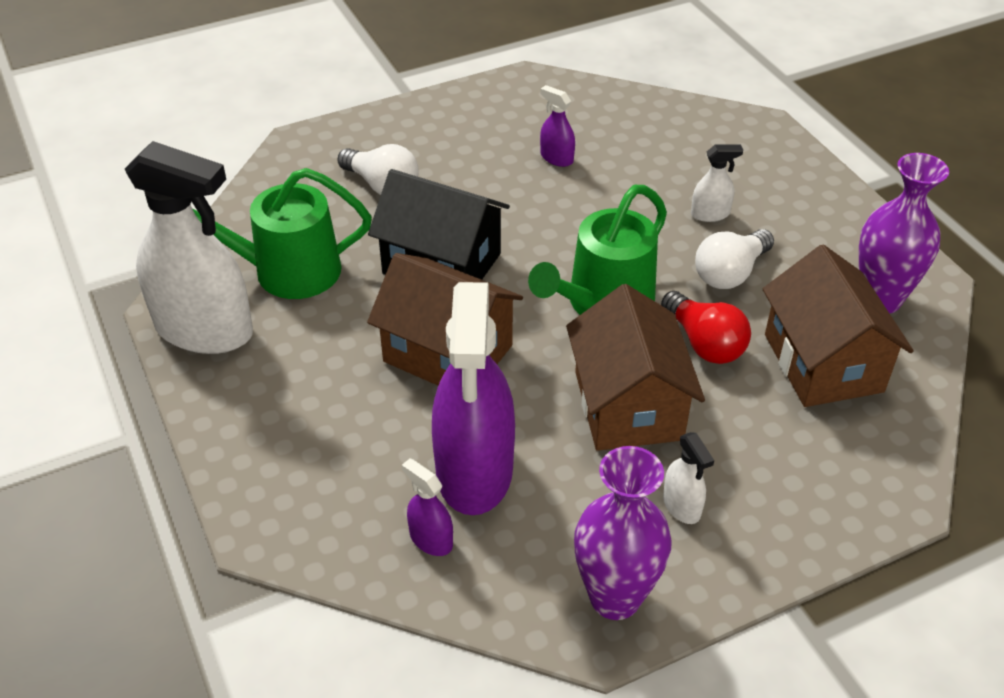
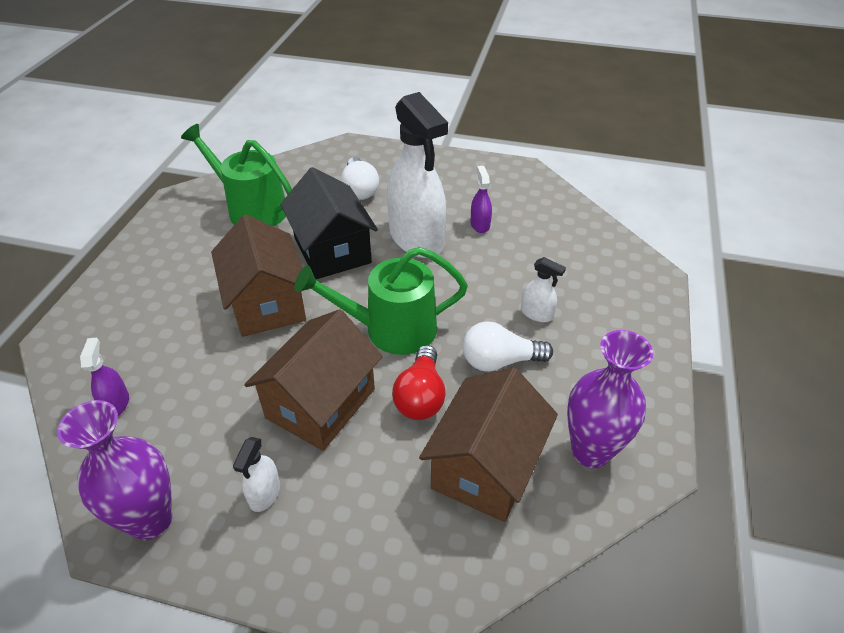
camera: 40 degrees right, 0 degrees up
white spray bottle [125,141,253,354] -> white spray bottle moved to [387,92,448,258]
purple spray bottle [432,282,515,515] -> none

